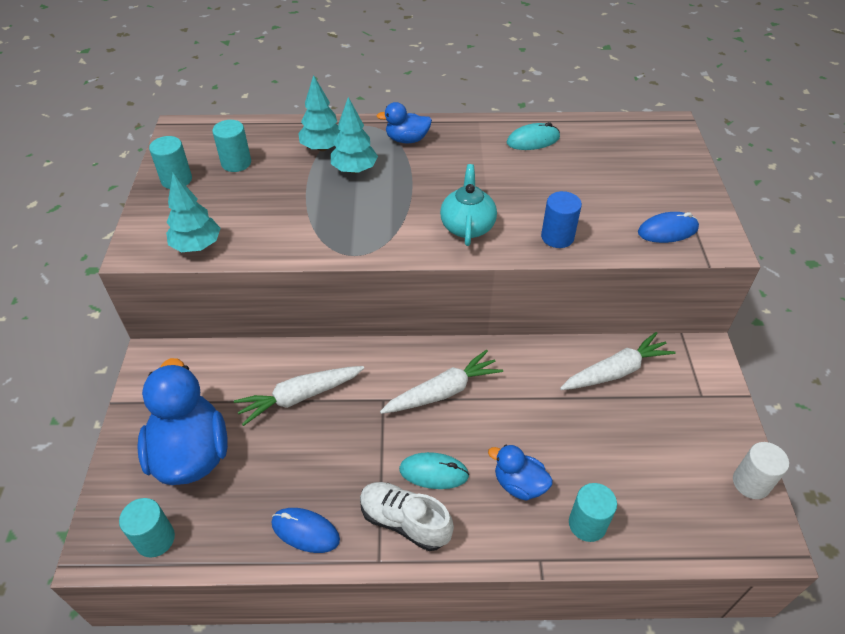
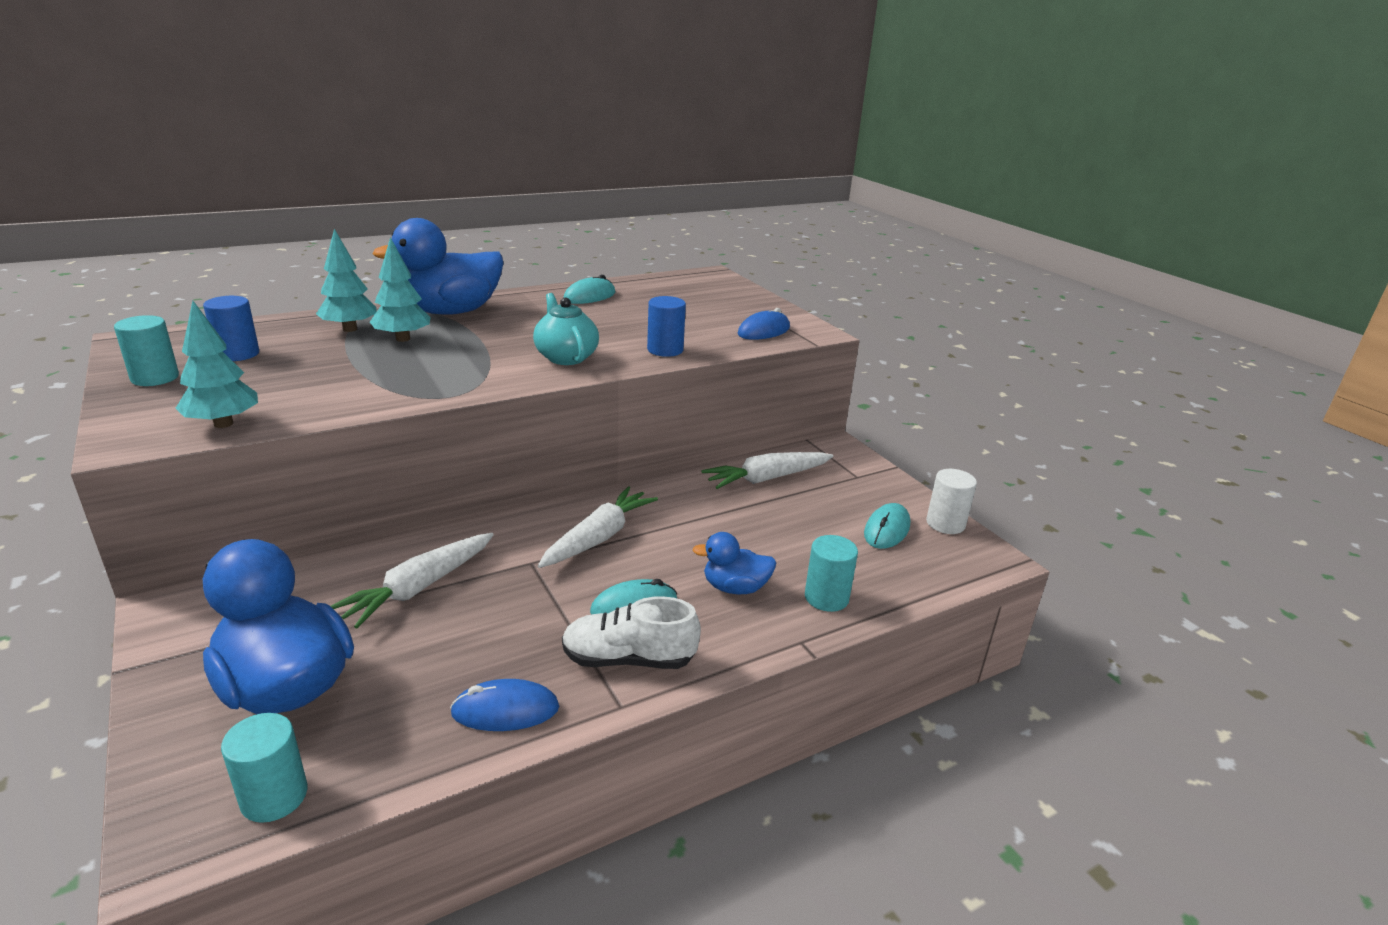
camera: 30 degrees left, 20 degrees down
turquoise cylinder [212,120,251,172] -> blue cylinder [203,296,259,361]
blue duck [377,102,432,143] -> blue duck [372,218,503,315], size x1.94
white carrot [560,332,676,390] -> white carrot turned 150 degrees counterclockwise [702,452,833,489]
none -> turquoise mouse [864,503,910,549]

